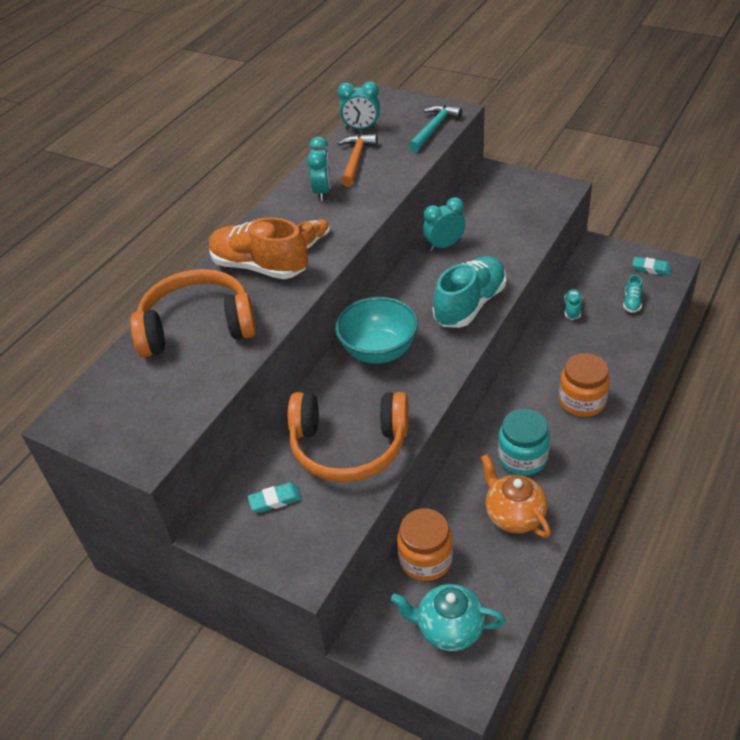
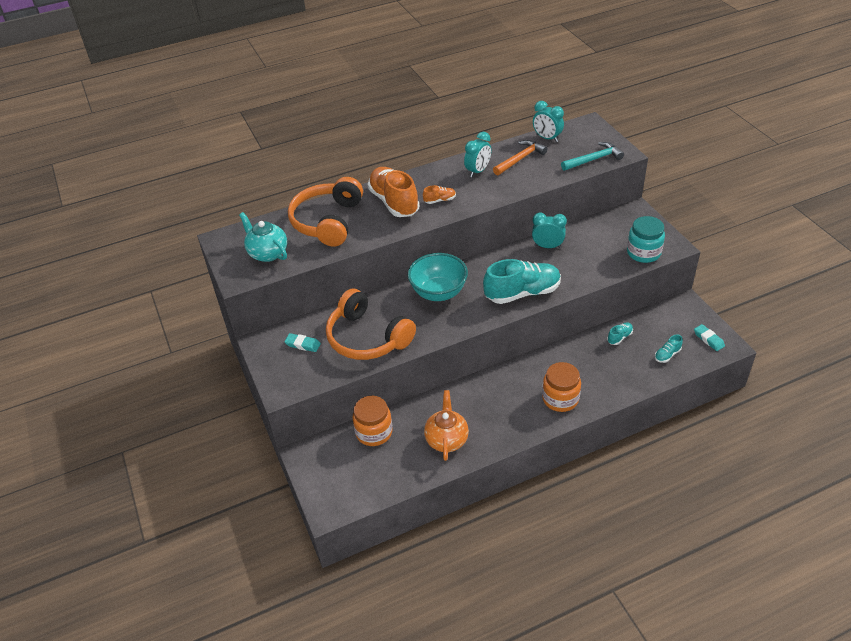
camera: 35 degrees right, 0 degrees up
orange headphones [130,269,256,357] -> orange headphones turned 105 degrees counterclockwise [288,177,363,247]
turquoise teapot [391,584,505,651] -> turquoise teapot moved to [239,212,287,262]
turquoise jar [498,409,550,476] -> turquoise jar moved to [627,216,665,263]

